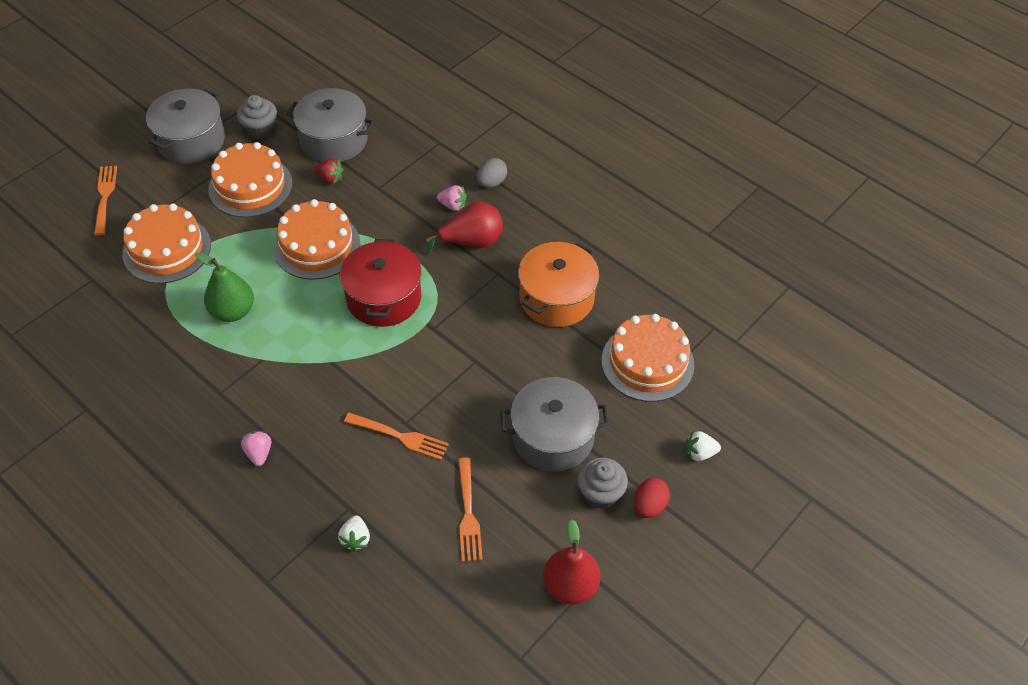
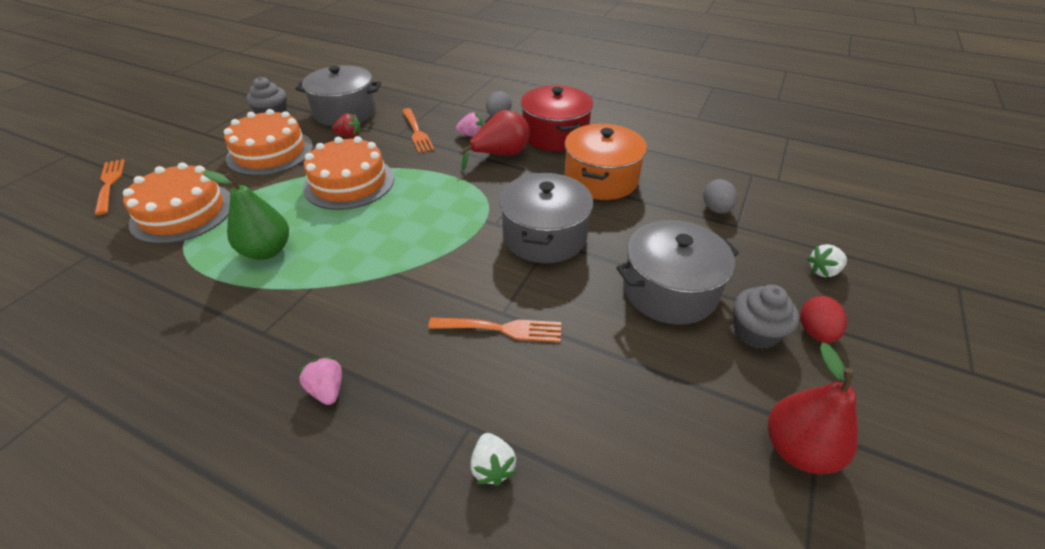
camera: 15 degrees left, 10 degrees down
grey pot [146,89,225,164] -> grey pot moved to [499,173,593,263]
red pot [340,239,422,327] -> red pot moved to [521,85,593,152]
orange fork [458,458,483,562] -> orange fork moved to [402,108,435,153]
orange cake [601,314,694,402] -> grey egg [703,179,737,214]

